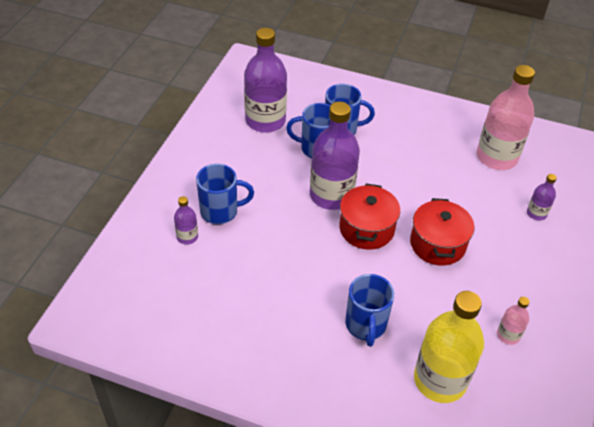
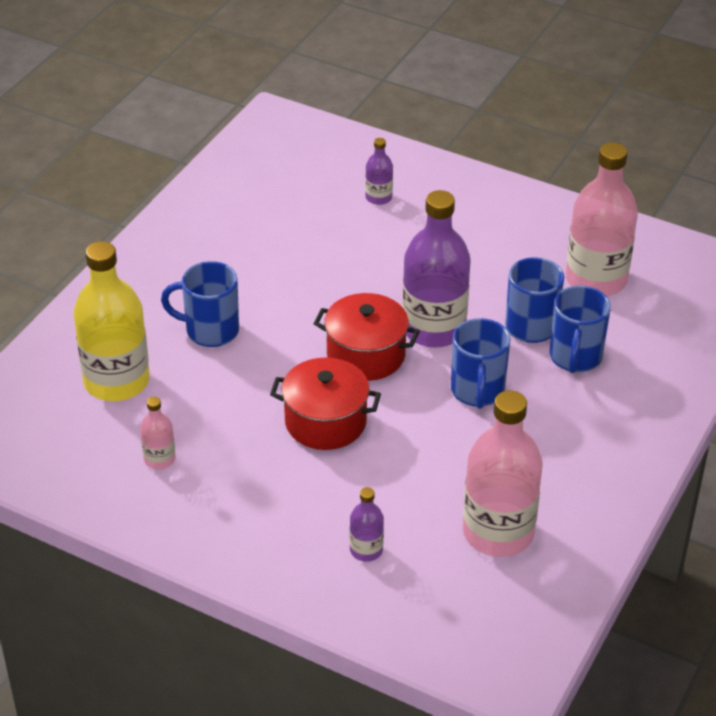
camera: 100 degrees right, 5 degrees down
blue mug [196,164,254,224] -> blue mug moved to [451,318,510,409]
purple bottle [244,28,287,133] -> pink bottle [566,142,638,296]

